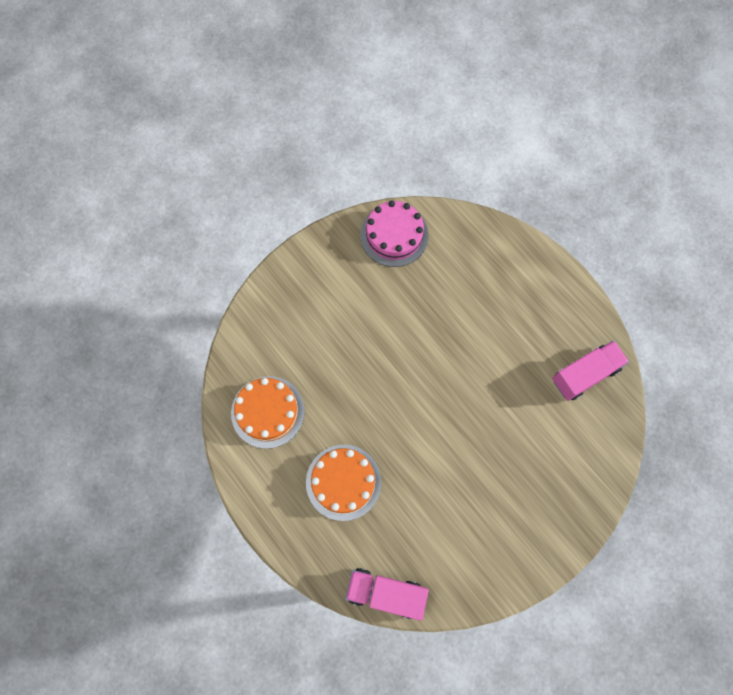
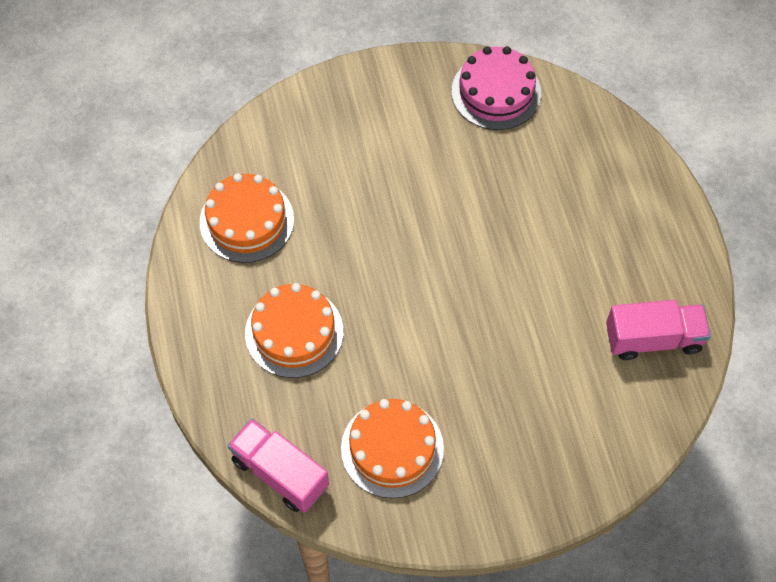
camera: 25 degrees right, 10 degrees down
none -> orange cake [341,399,444,498]

